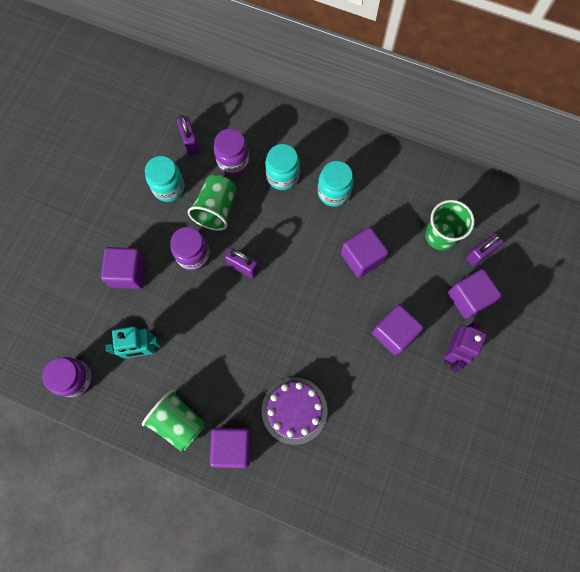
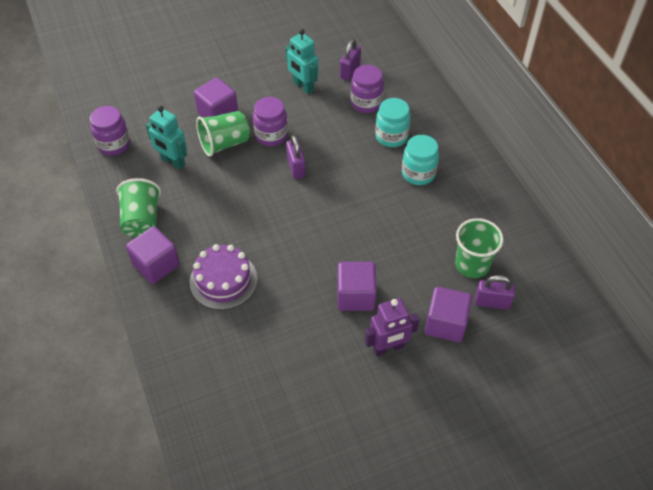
camera: 45 degrees right, 20 degrees down
turquoise jar [145,156,185,202] -> turquoise robot [285,29,318,94]
green cup [188,175,237,231] -> green cup moved to [196,111,250,157]
purple cube [341,227,389,278] -> none

